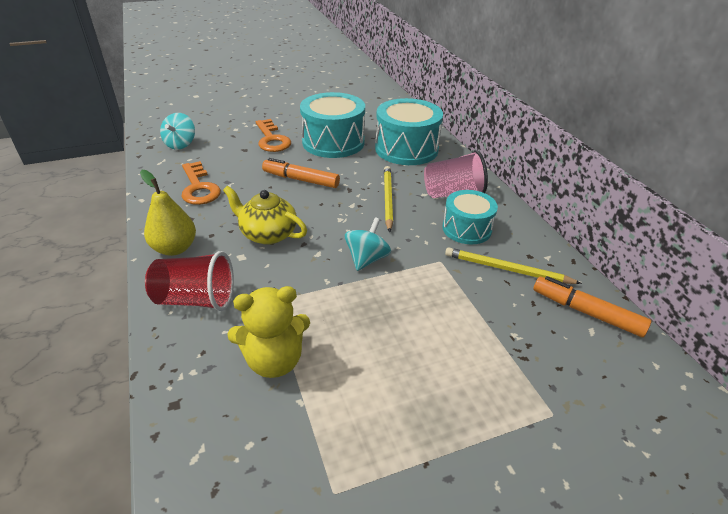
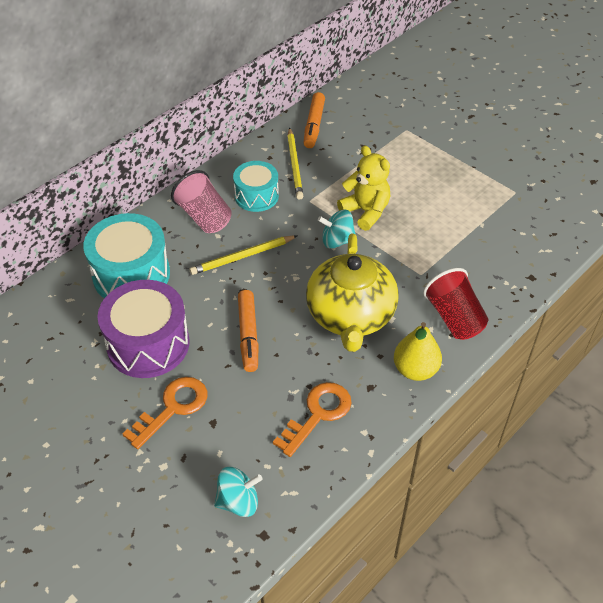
camera: 115 degrees left, 10 degrees up
yellow teapot [223,186,307,245] -> yellow teapot [306,233,399,352], size x1.61
yellow teddy bear [228,286,310,378] -> yellow teddy bear moved to [337,145,390,231]
turquoise drum [300,92,365,158] -> purple drum [98,280,190,378]

